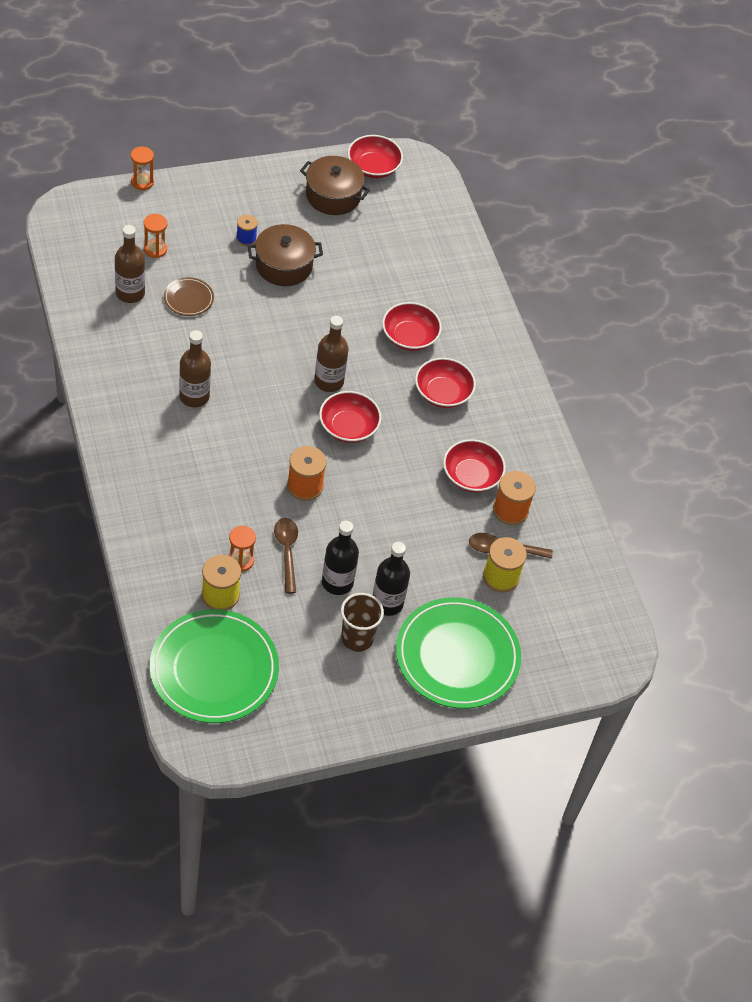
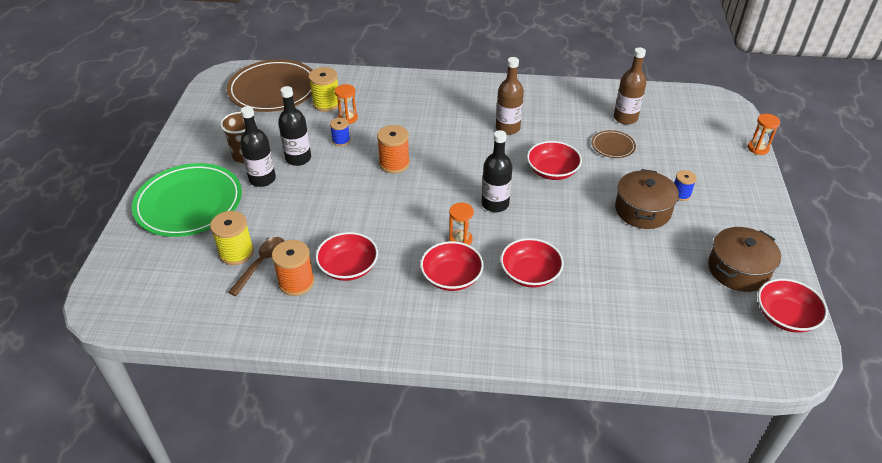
camera: 120 degrees right, 10 degrees down
orange hourglass [144,214,167,258] -> orange hourglass moved to [449,203,474,245]
green plate [150,609,279,723] -> brown plate [227,59,312,112]
brown spoon [274,518,298,594] -> blue spool [330,118,350,146]
brown bottle [314,316,349,392] -> black bottle [482,130,512,212]
red bowl [319,391,382,443] -> red bowl moved to [527,141,582,180]

